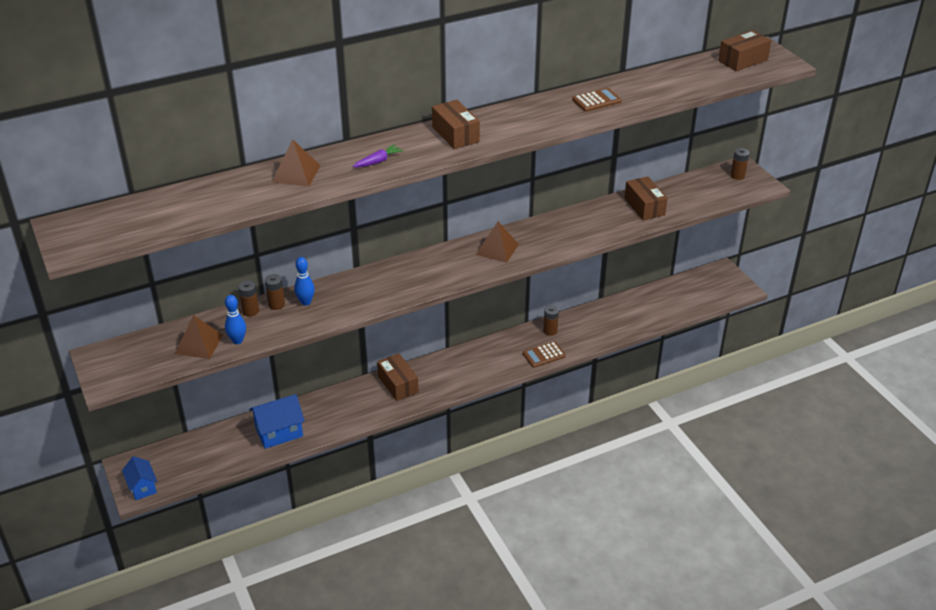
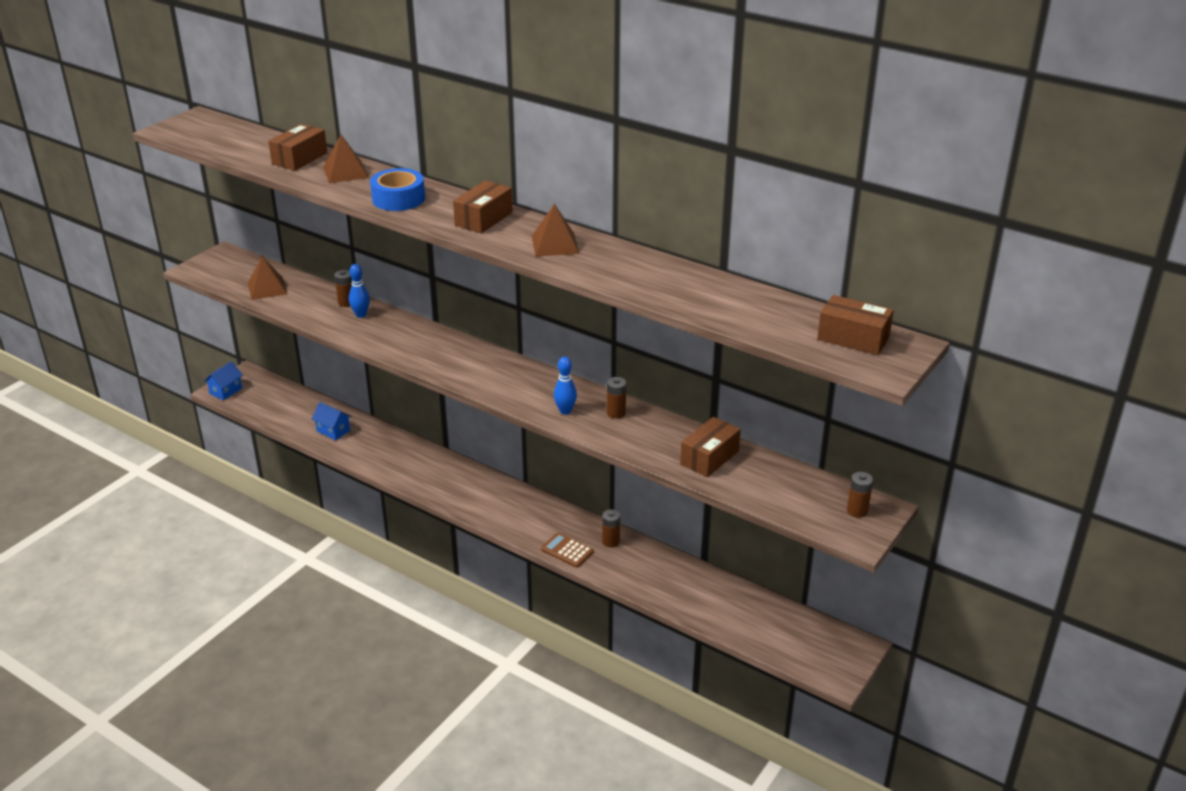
camera: 60 degrees right, 5 degrees down
blue bowling pin [225,295,246,344] -> blue bowling pin moved to [554,356,577,415]
brown battery [238,280,259,317] -> brown battery moved to [607,377,626,419]
blue house [249,394,305,449] -> blue house [312,402,352,440], size x0.66
purple carrot [353,144,404,167] -> blue tape [370,168,425,211]
brown box [377,353,419,401] -> brown box moved to [268,124,327,171]
brown pyramid [476,222,519,263] -> brown pyramid moved to [532,204,579,257]
brown calculator [572,88,622,112] -> none

